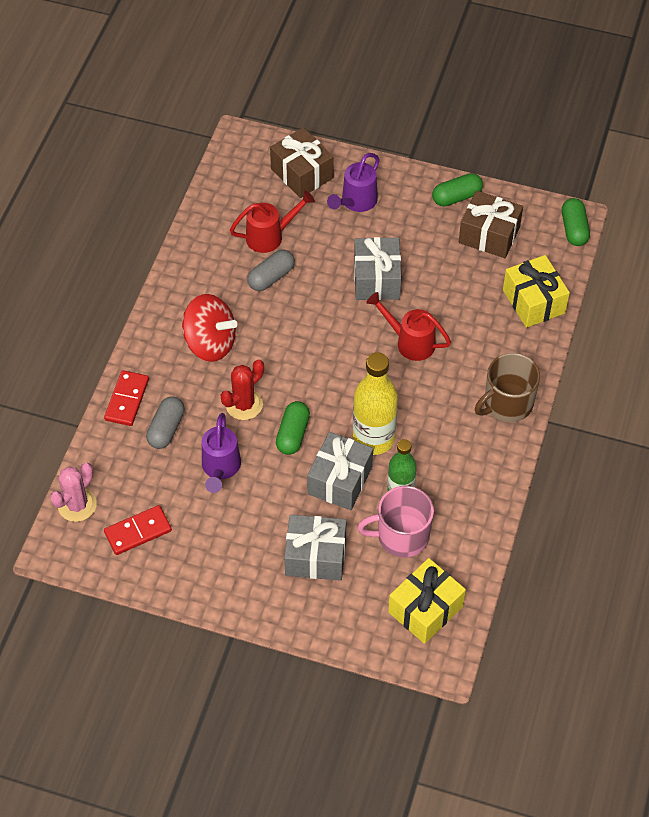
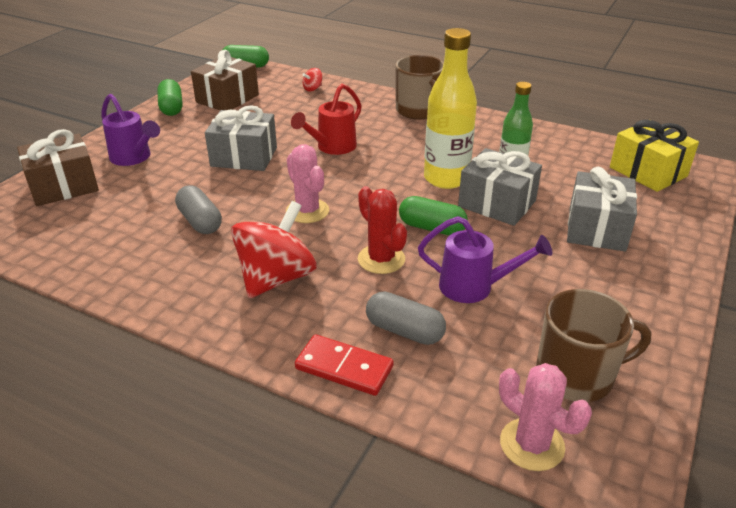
camera: 80 degrees left, 20 degrees down
red domino [104,505,172,555] -> brown mug [536,289,651,402]
red watering can [230,191,315,253] -> none
pink mug [358,486,434,557] -> none
yellow gift [503,255,570,328] -> red spinning top [303,68,322,91]
none -> pink cactus [286,144,329,223]

